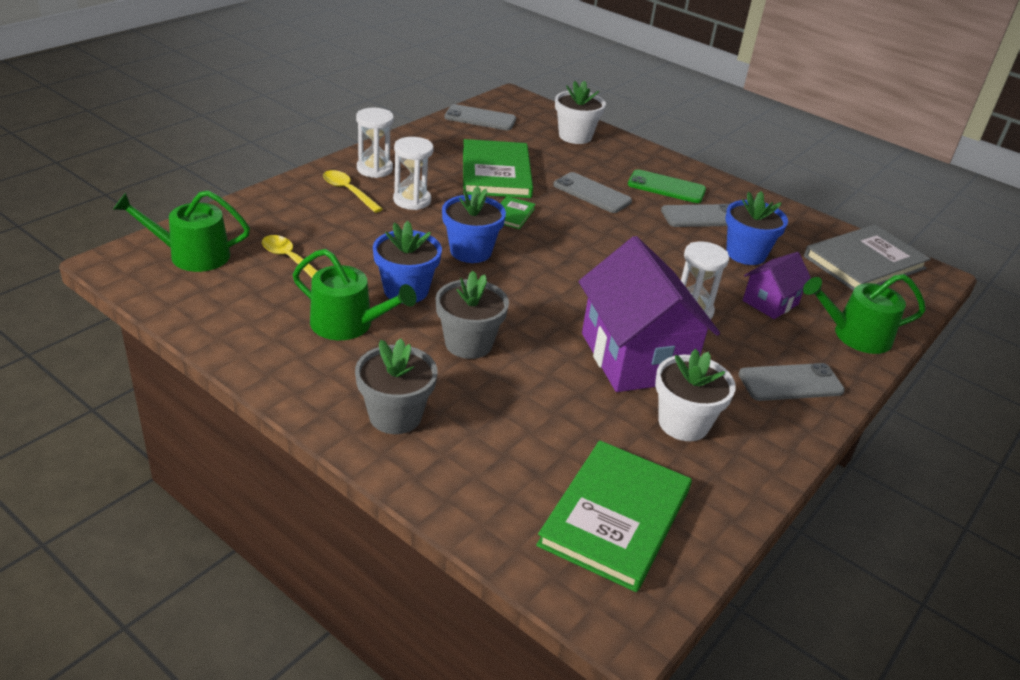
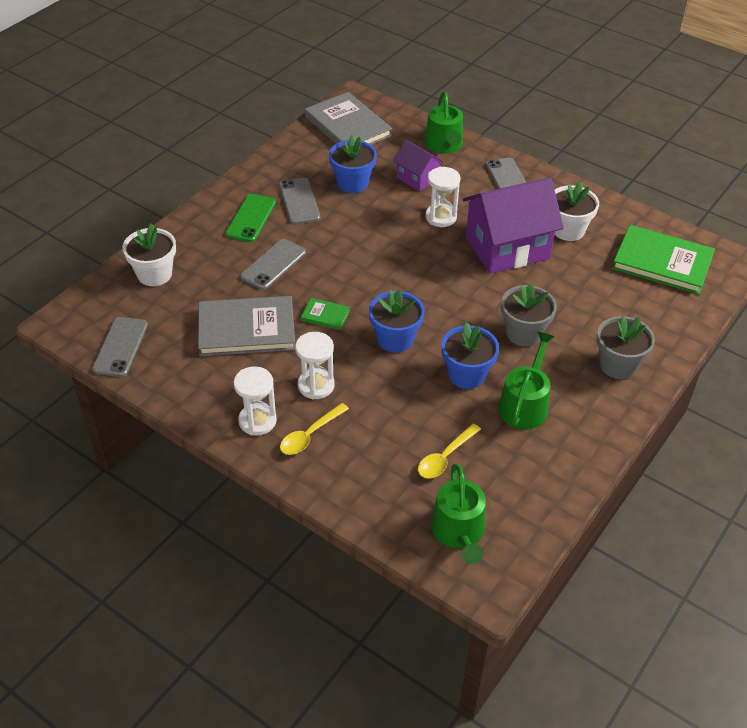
camera: 90 degrees left, 10 degrees up
green book [463,139,533,198] -> grey book [198,296,295,356]

